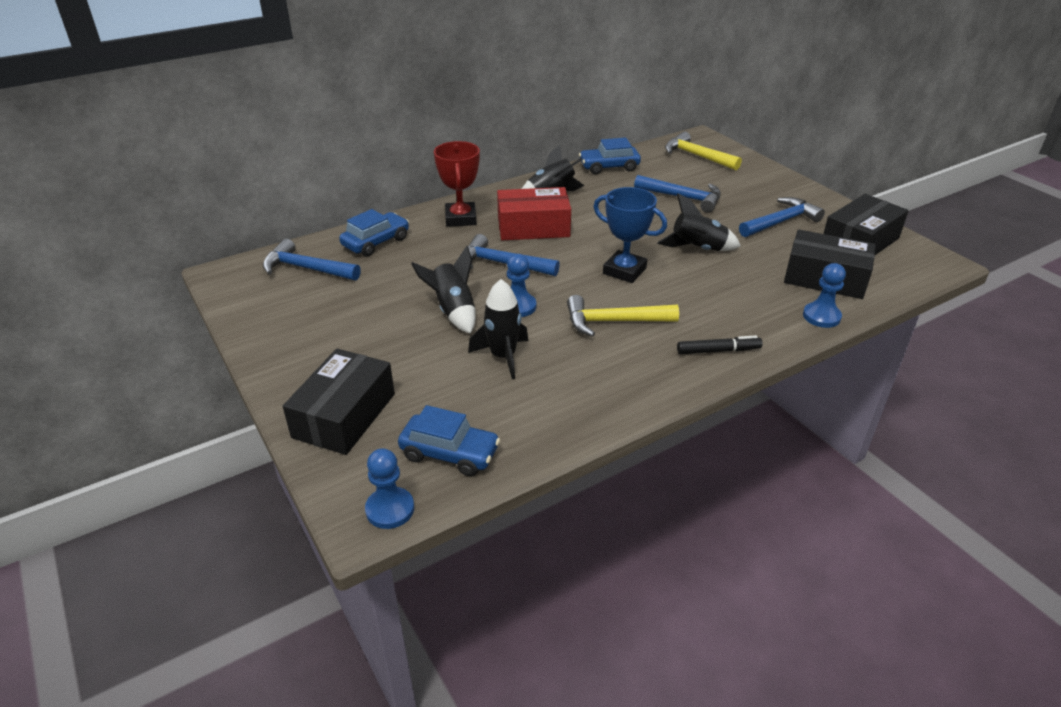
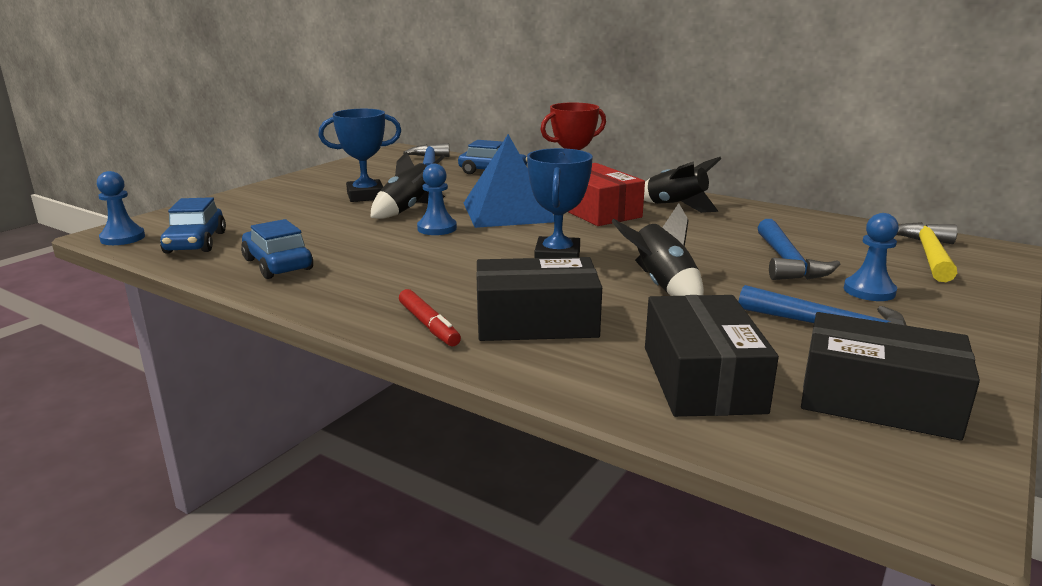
camera: 65 degrees right, 15 degrees down
black box [283,349,395,455] -> black box moved to [476,257,602,341]
blue hammer [468,234,560,276] -> blue pyramid [464,134,554,228]
black rocket [468,279,528,379] -> none
yellow hammer [567,295,679,337] -> none
blue car [579,138,641,174] -> blue car moved to [241,219,313,279]
black marker [677,335,763,354] -> red marker [399,289,461,346]
blue pawn [803,263,846,328] -> blue pawn moved to [844,213,899,301]
none -> blue trophy [318,109,401,202]

